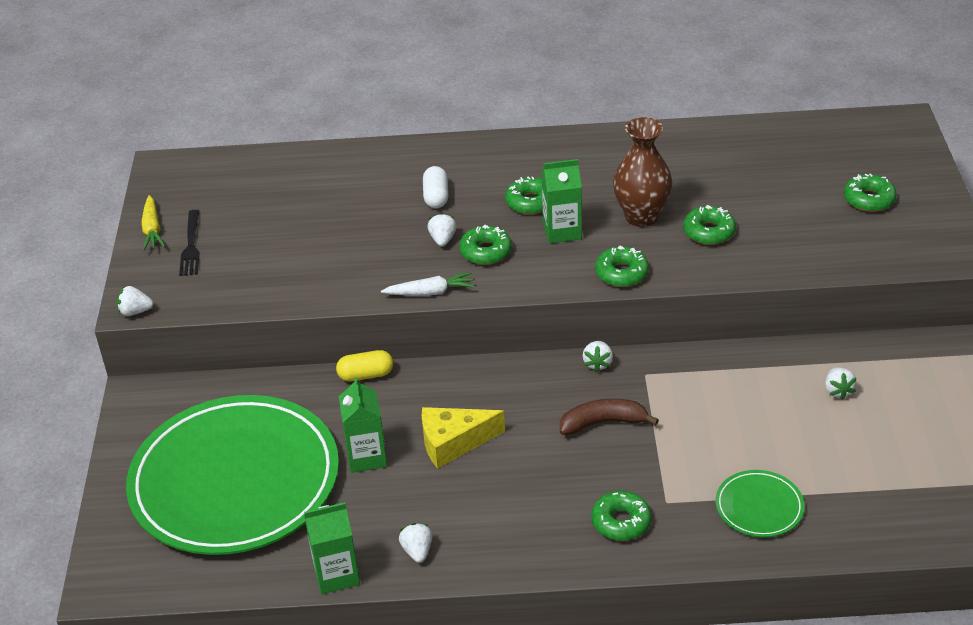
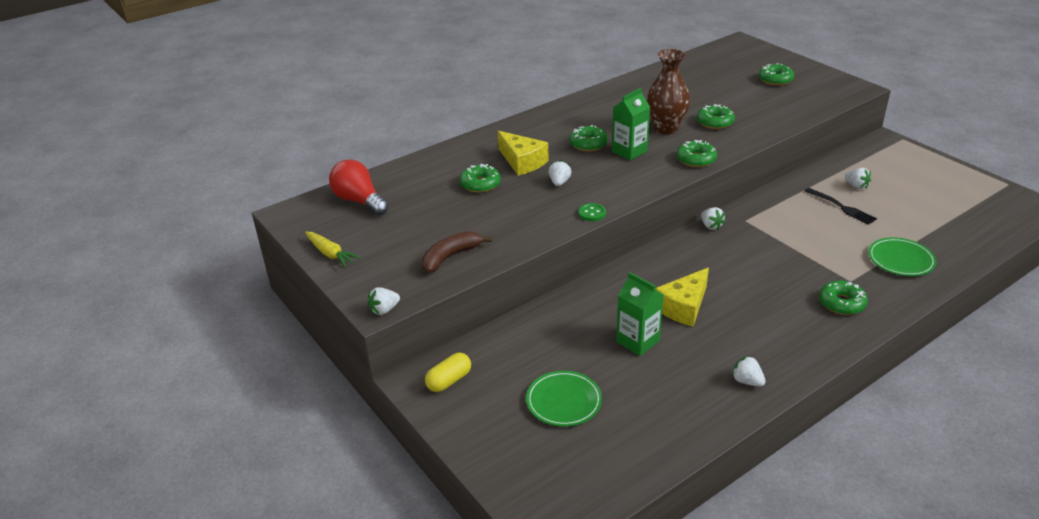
camera: 35 degrees left, 5 degrees down
green plate [126,395,339,555] -> green plate [526,371,602,426], size x0.40
black fork [179,210,200,276] -> black fork moved to [805,188,877,225]
green carton [304,502,360,594] -> none
yellow capsule [336,350,393,382] -> yellow capsule moved to [425,353,471,392]
white carrot [381,272,475,296] -> green button [578,203,606,221]
white capsule [423,166,448,208] -> yellow cheese [498,131,549,176]
white strawberry [428,213,457,246] -> white strawberry turned 45 degrees clockwise [549,160,572,186]
green donut [459,225,512,265] -> green donut moved to [460,164,501,193]
brown banana [560,399,659,435] -> brown banana moved to [422,231,492,273]
none -> red light bulb [329,160,389,216]

